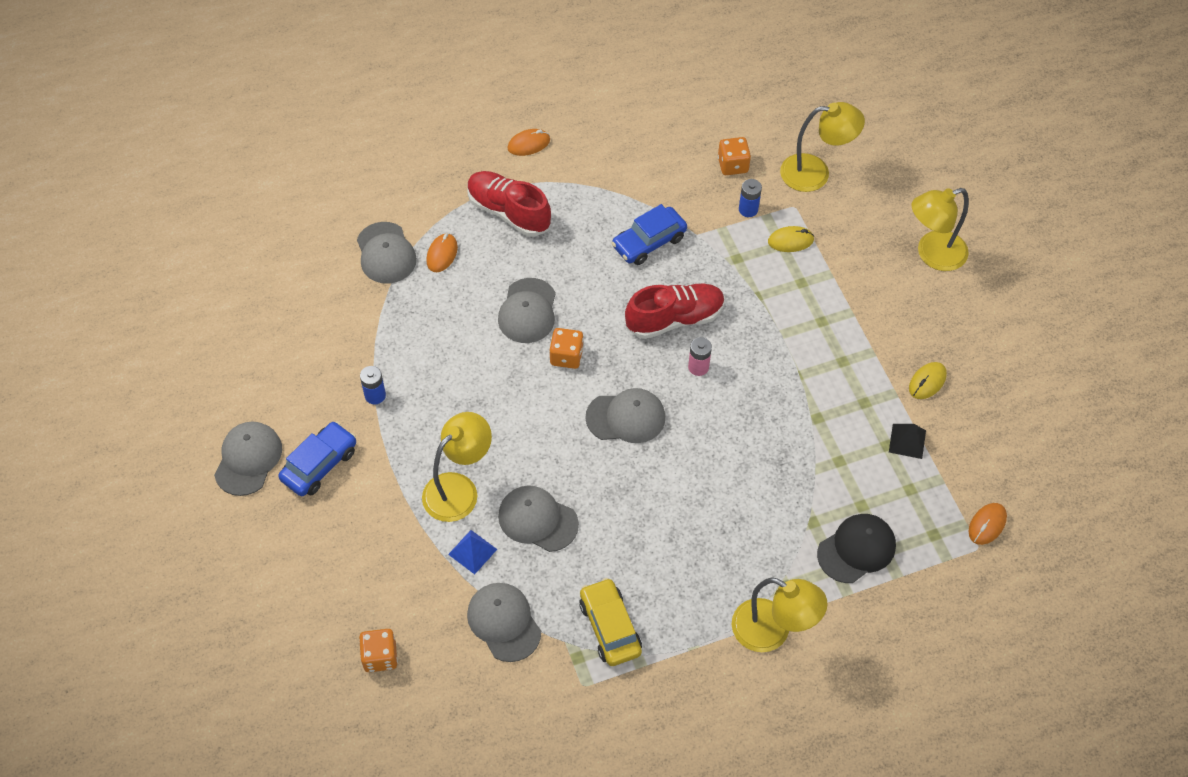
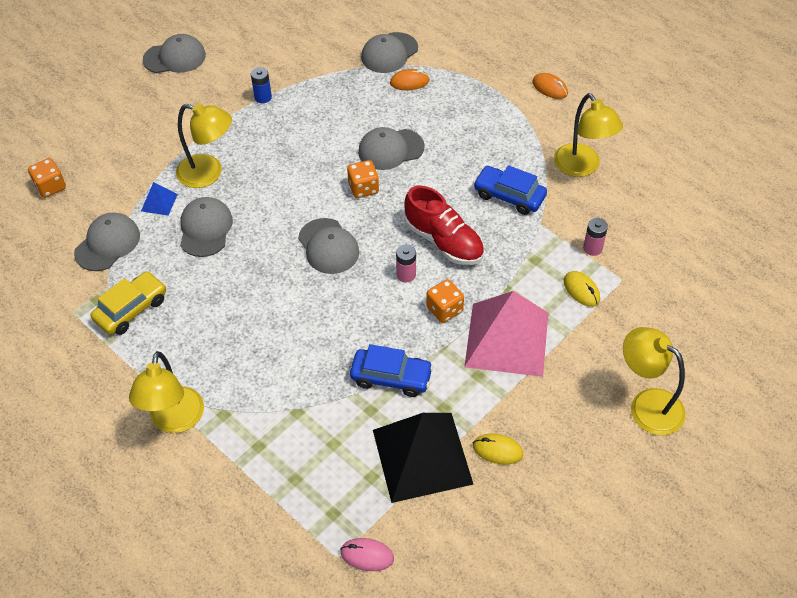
camera: 65 degrees right, 5 degrees down
blue car [278,421,356,496] -> blue car moved to [350,344,433,397]
red shoe [467,171,551,237] -> none
orange dice [718,137,751,175] -> orange dice moved to [426,279,464,323]
blue battery [739,179,762,217] -> pink battery [583,218,608,256]
yellow lamp [780,102,865,192] -> yellow lamp moved to [554,93,623,177]
black cap [817,514,896,583] -> none
black pyramid [889,424,926,459] -> black pyramid [373,413,473,503], size x2.42
orange mouse [969,503,1007,545] -> pink mouse [340,538,394,571]
none -> pink pyramid [464,291,548,377]

